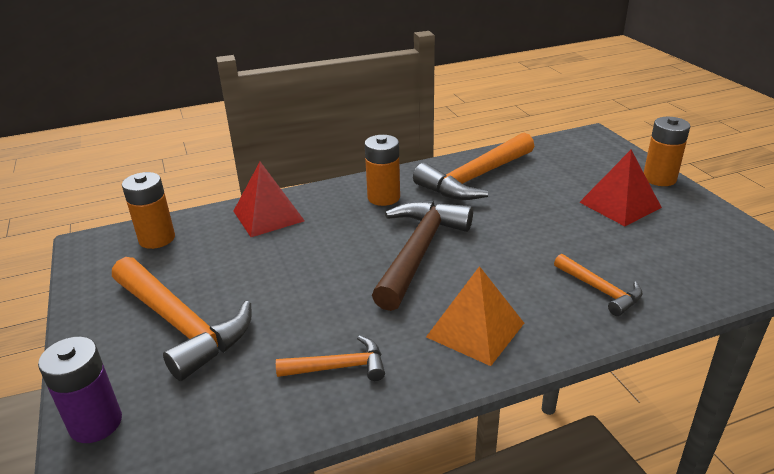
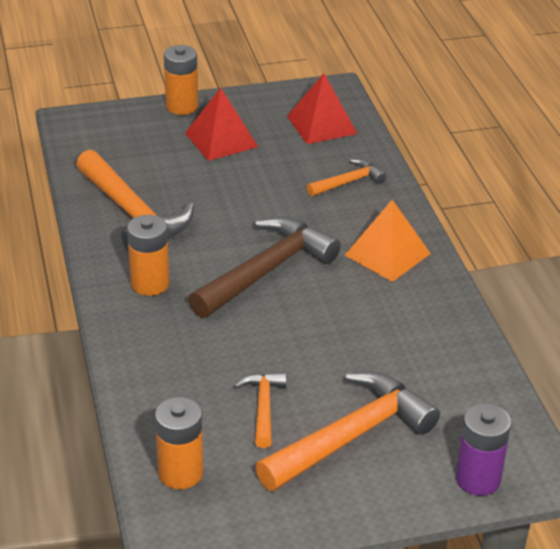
camera: 85 degrees left, 5 degrees up
red pyramid [233,162,305,237] -> red pyramid moved to [287,73,357,144]
orange hammer [276,335,385,381] -> orange hammer moved to [234,372,286,448]
brown hammer [372,201,473,311] -> brown hammer turned 105 degrees clockwise [188,217,341,318]

